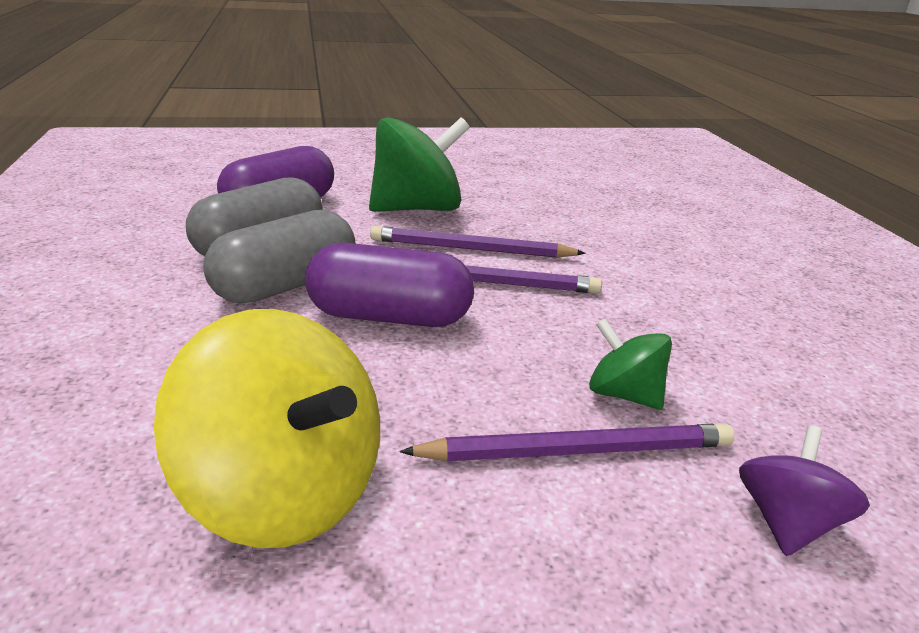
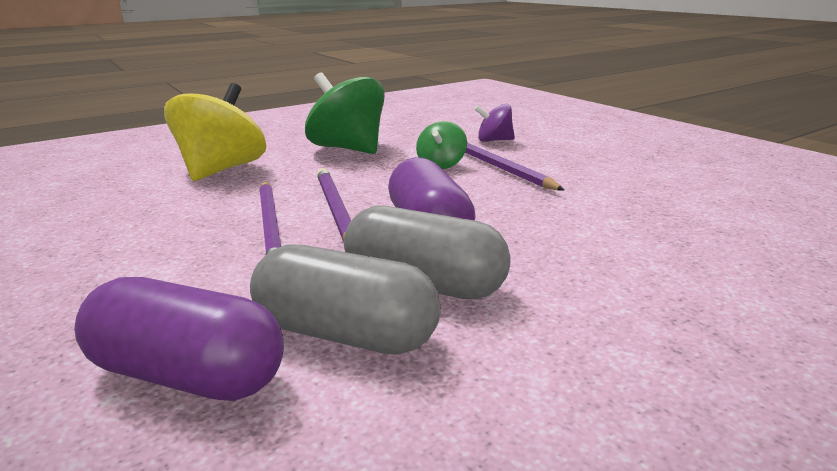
camera: 110 degrees left, 5 degrees down
yellow spinning top [154,309,380,548] -> yellow spinning top moved to [164,83,266,181]
green spinning top [369,117,470,212] -> green spinning top moved to [305,72,385,154]

